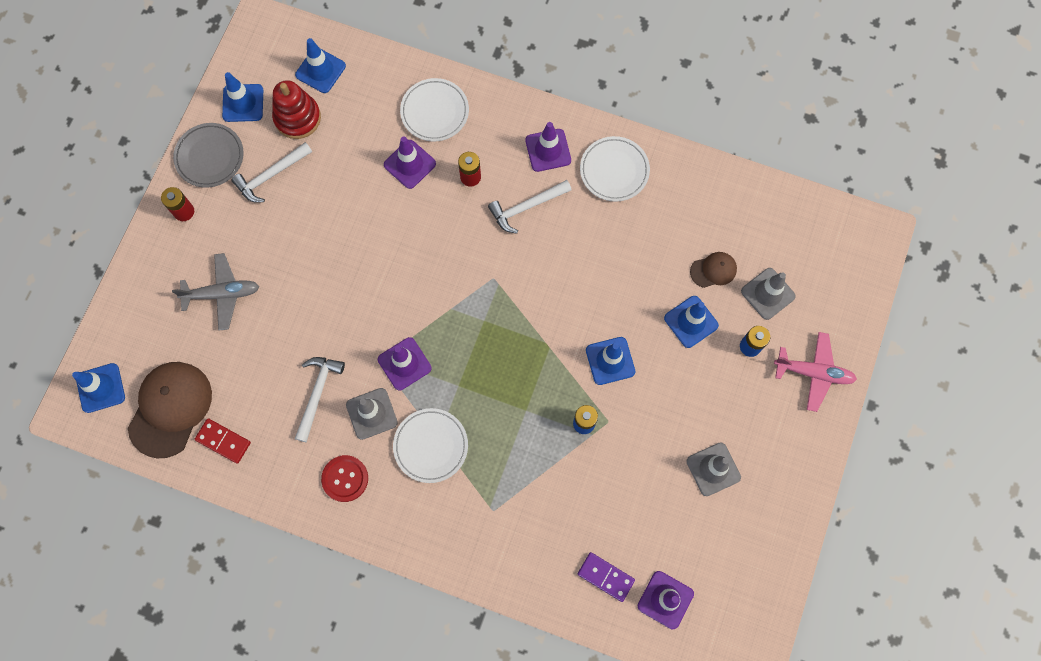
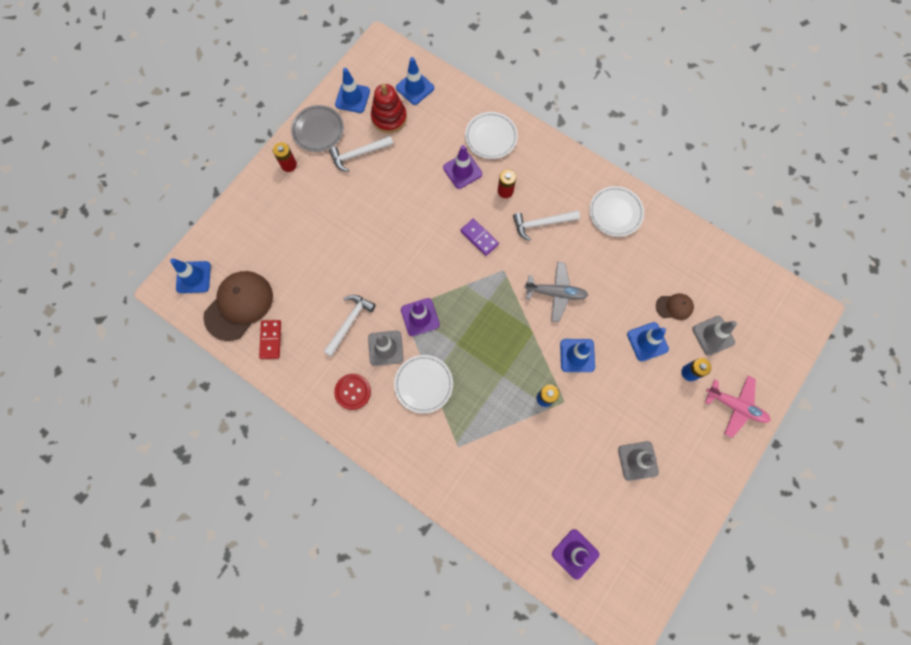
camera: 15 degrees right, 0 degrees up
grey plane [172,253,259,330] -> grey plane moved to [524,262,588,322]
red domino [195,418,251,464] -> red domino turned 45 degrees clockwise [259,320,281,359]
purple traffic cone [525,122,571,172] -> none
purple domino [578,552,635,602] -> purple domino moved to [460,219,499,256]

